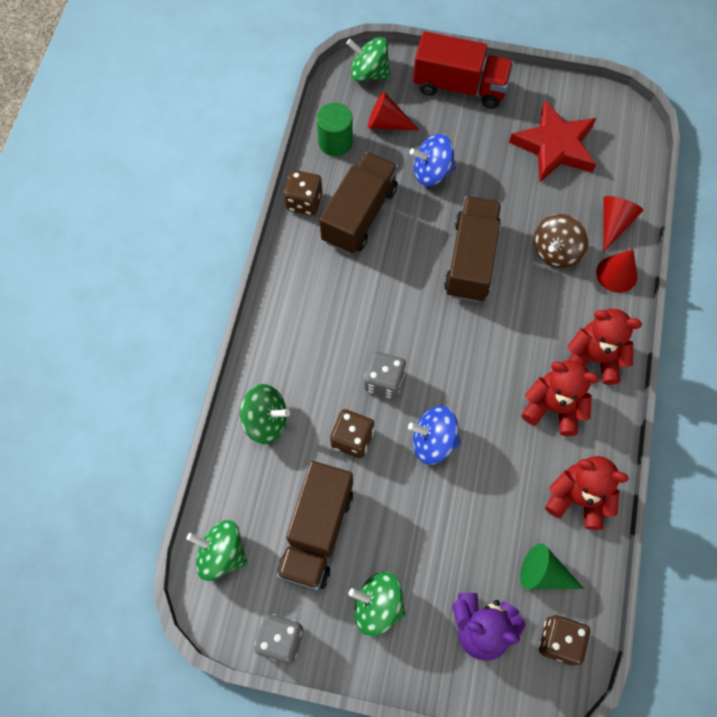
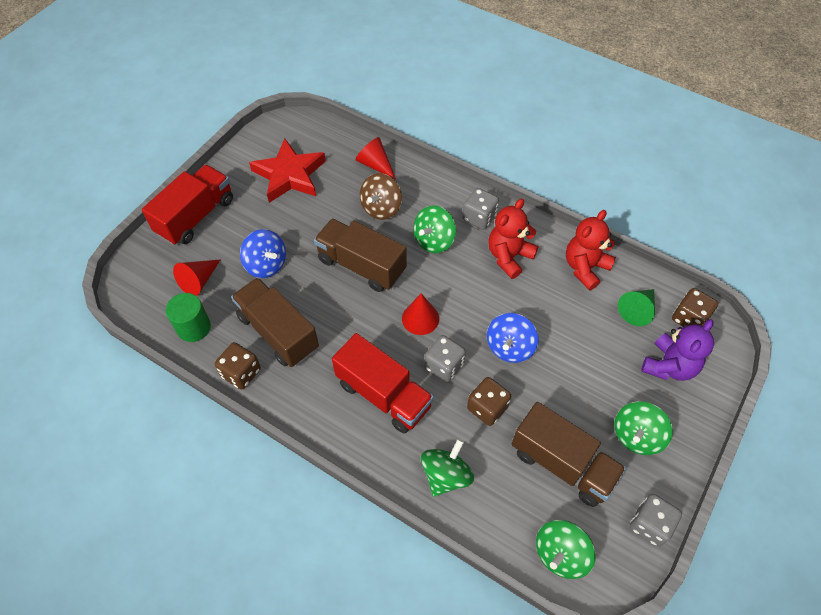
camera: 70 degrees left, 10 degrees down
green spinning top [346,37,391,82] -> green spinning top moved to [413,205,456,253]
blue spinning top [410,134,456,186] -> blue spinning top turned 60 degrees counterclockwise [240,229,286,278]
brown spinning top [534,214,588,268] -> brown spinning top turned 60 degrees clockwise [360,173,402,220]
red teddy bear [567,309,642,385] -> grey dice [462,188,499,230]
red cone [596,249,638,293] -> red cone moved to [402,293,439,335]
none -> red truck [332,333,434,433]

